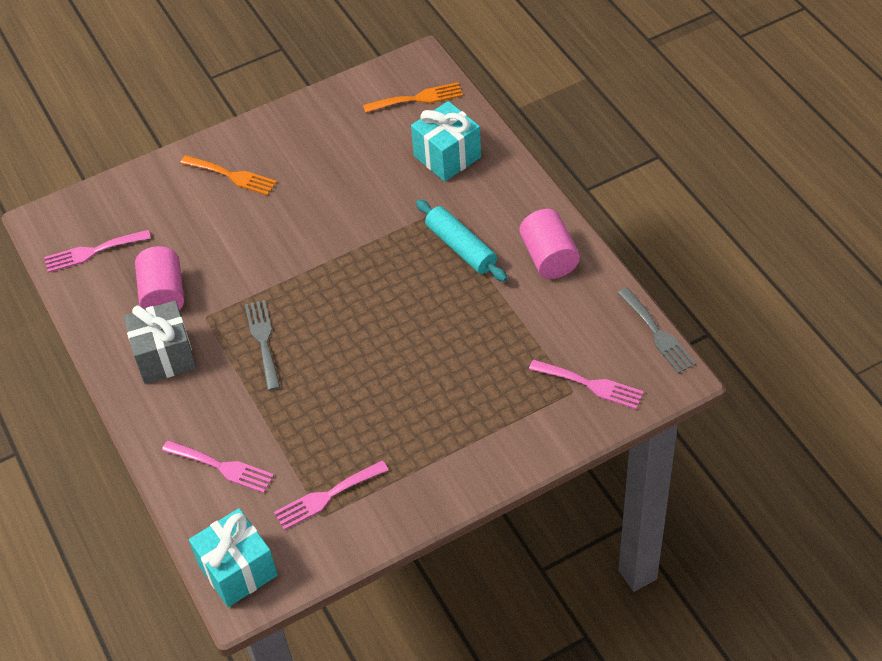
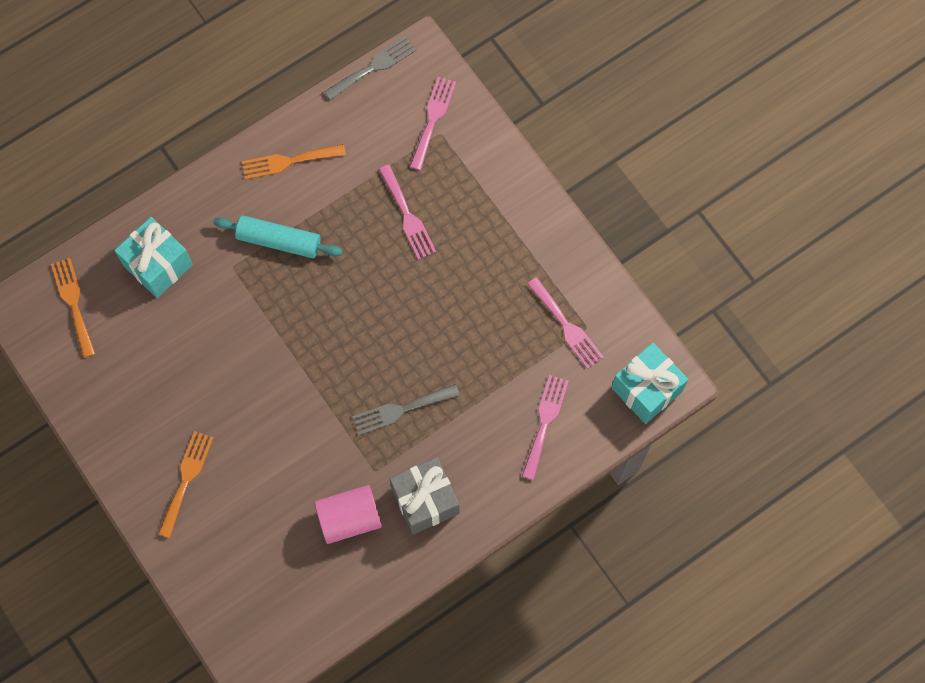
camera: 100 degrees left, 20 degrees up
pink fork [44,230,151,273] -> pink fork moved to [379,165,436,260]
turquoise rolling pin [416,199,507,282] -> turquoise rolling pin turned 60 degrees clockwise [213,215,343,258]
pink cylinder [519,209,580,279] -> orange fork [242,144,346,180]

